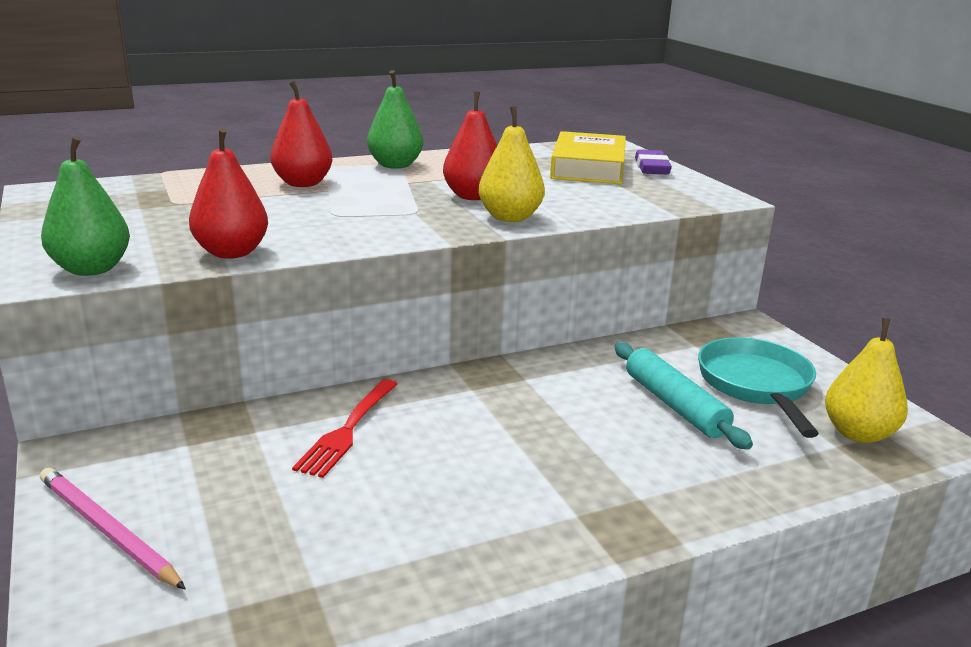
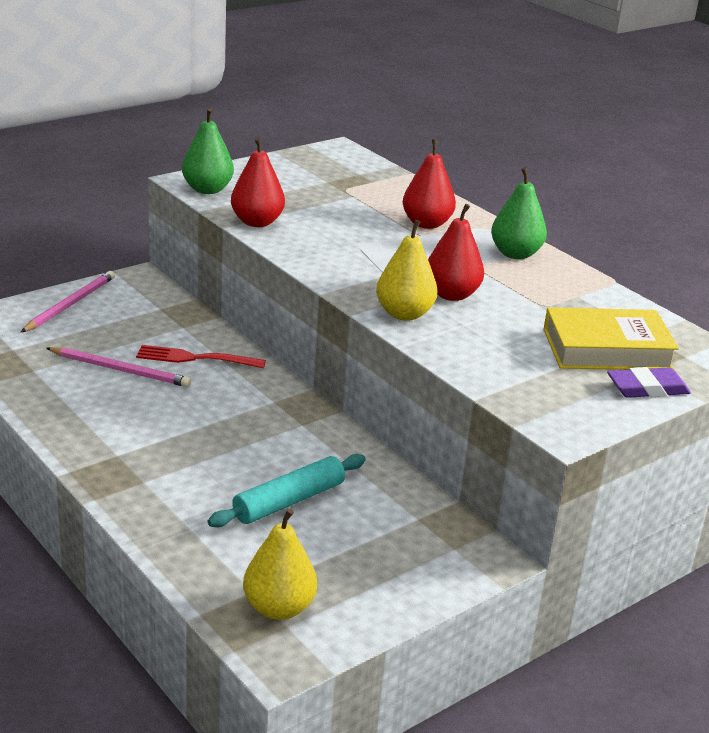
camera: 75 degrees right, 5 degrees up
turquoise pan [698,337,819,438] -> none
none -> pink pencil [46,347,191,387]

